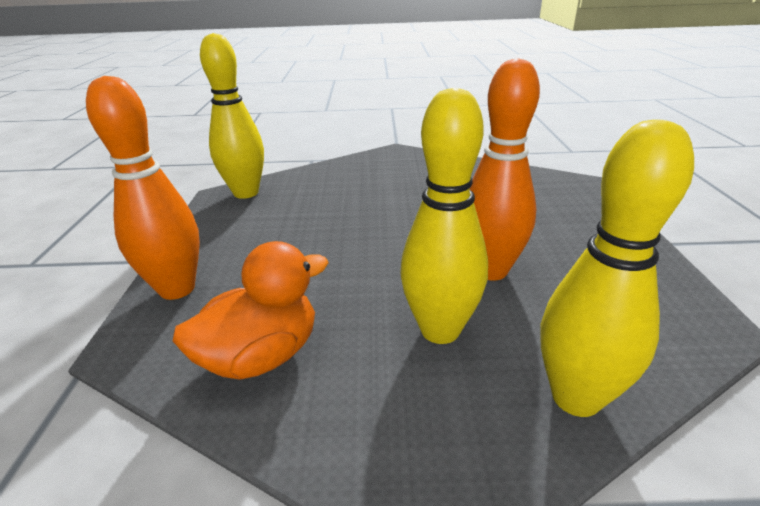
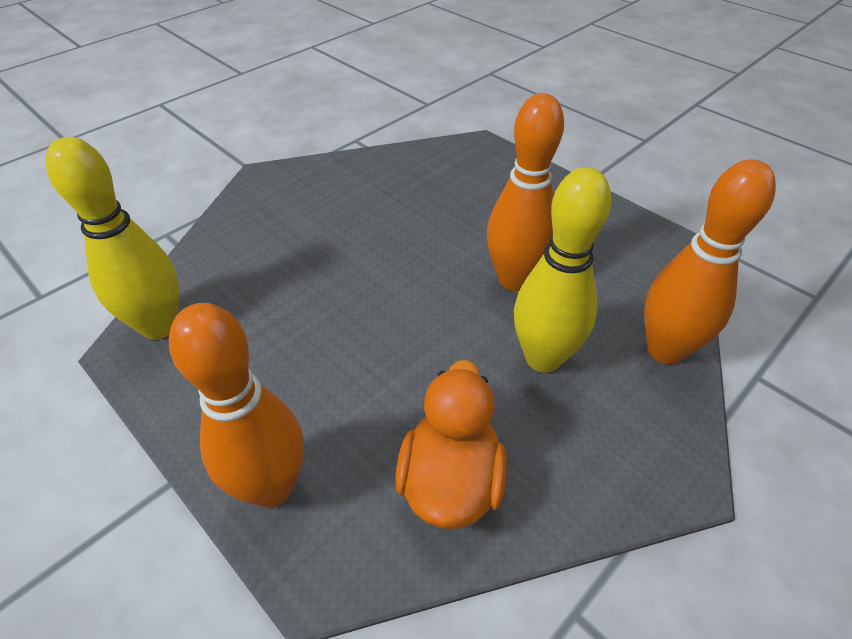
camera: 45 degrees left, 15 degrees up
yellow bowling pin [541,120,694,417] -> orange bowling pin [644,159,776,364]

